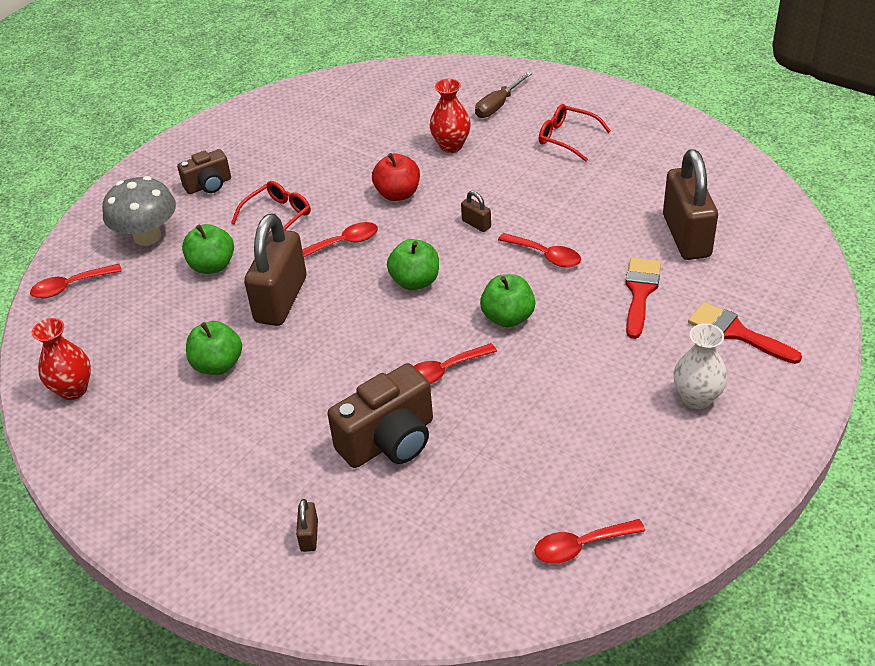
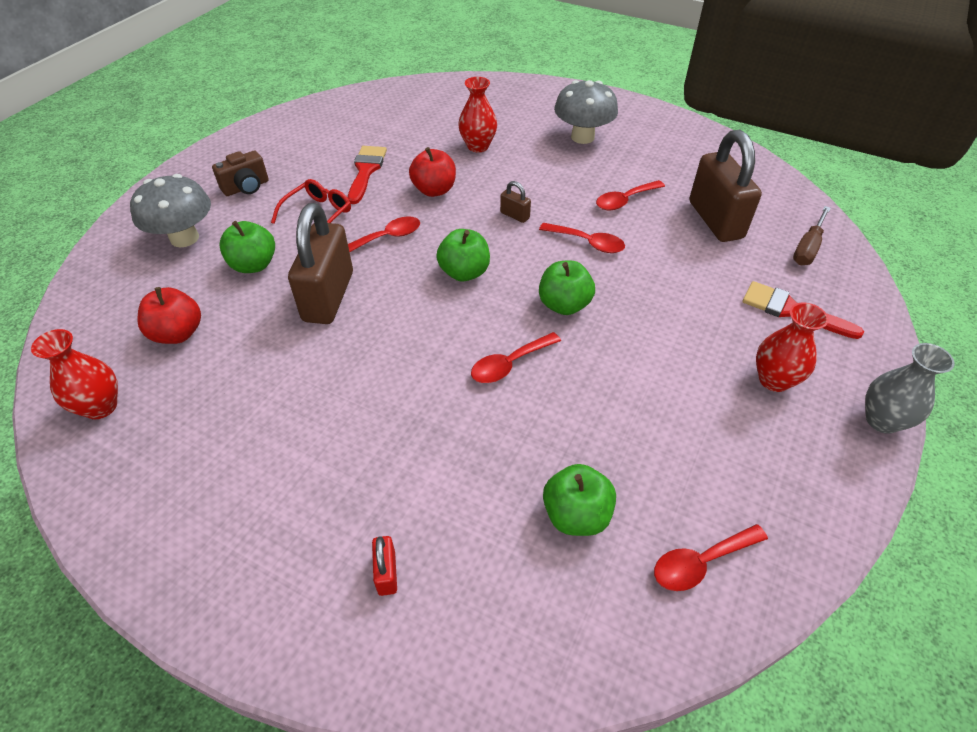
camera: 10 degrees left, 5 degrees up
red spoon [30,264,122,298] -> red spoon moved to [596,180,665,210]
green apple [186,321,242,375] -> green apple moved to [543,464,616,536]
brown padlock [296,499,318,552] -> red padlock [372,536,397,596]
brown camera [328,363,433,468] -> none
brown screwdriver [475,72,532,118] -> brown screwdriver moved to [793,206,831,265]
red glasses [539,104,611,162] -> grey mushroom [554,80,618,144]
red brush [625,258,661,339] -> red brush moved to [348,146,387,204]
white vase [674,323,728,409] -> red vase [756,303,829,392]
none -> red apple [138,287,201,344]
none -> grey vase [865,343,955,434]

